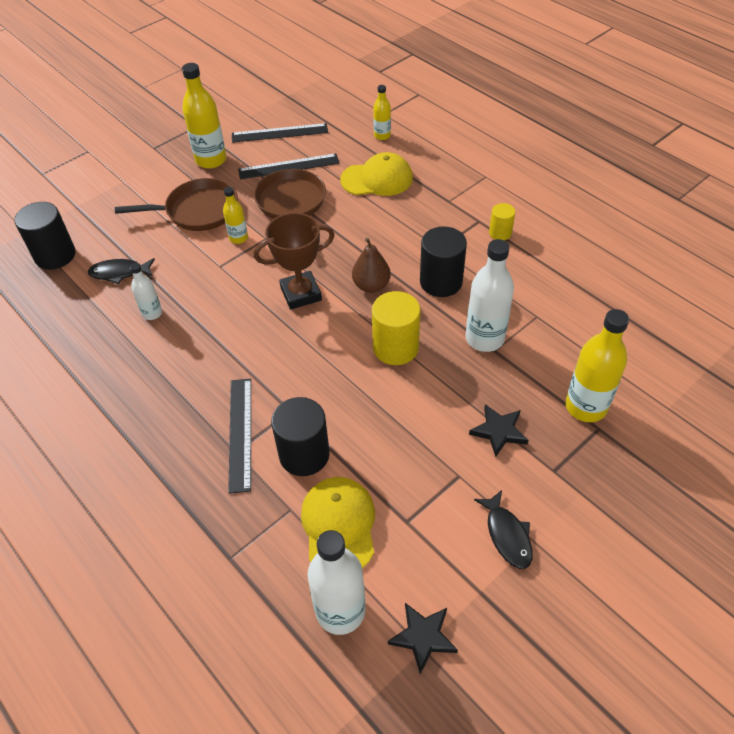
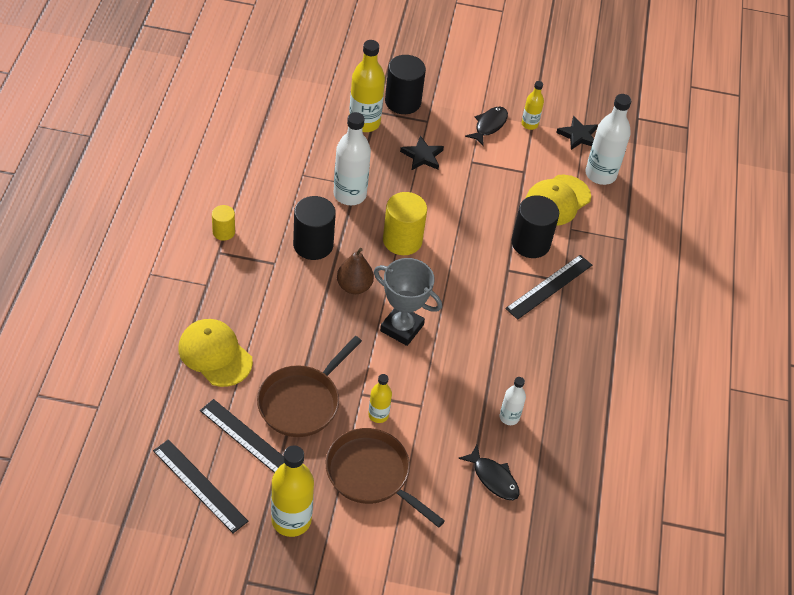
camera: 135 degrees left, 0 degrees up
black cylinder [14,202,76,270] -> black cylinder moved to [385,55,426,114]
brown trophy [254,213,335,310] -> grey trophy [374,258,442,346]
yellow bottle [373,85,391,140] -> yellow bottle moved to [522,81,544,130]

